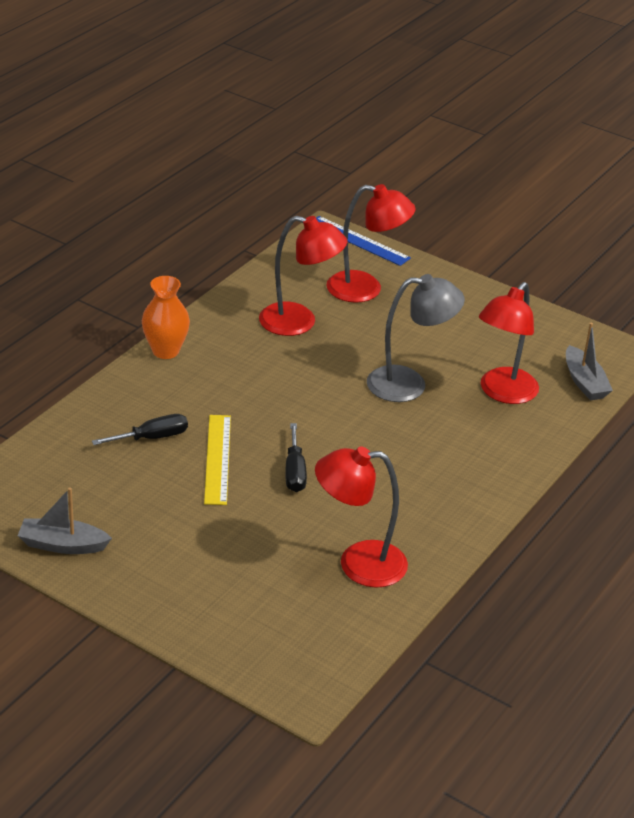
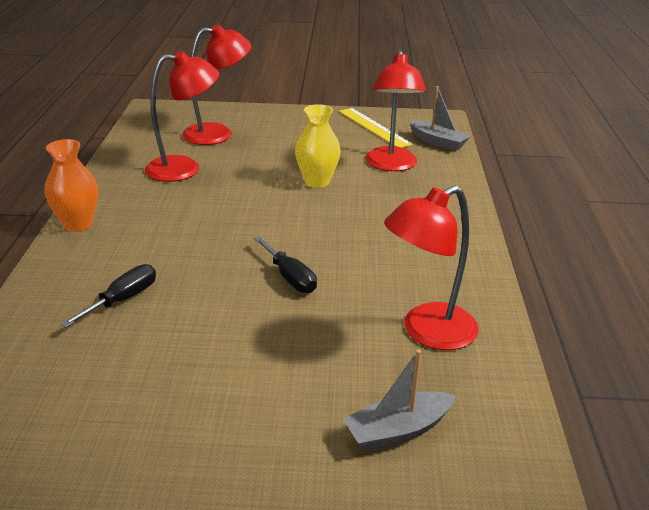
camera: 30 degrees left, 5 degrees down
grey boat [18,487,112,554] -> grey boat moved to [343,349,456,451]
yellow ruler [204,415,231,505] -> yellow ruler moved to [339,108,413,148]
blue ruler [316,216,411,266] -> none
grey lamp [367,274,465,402] -> yellow vase [295,104,341,188]

